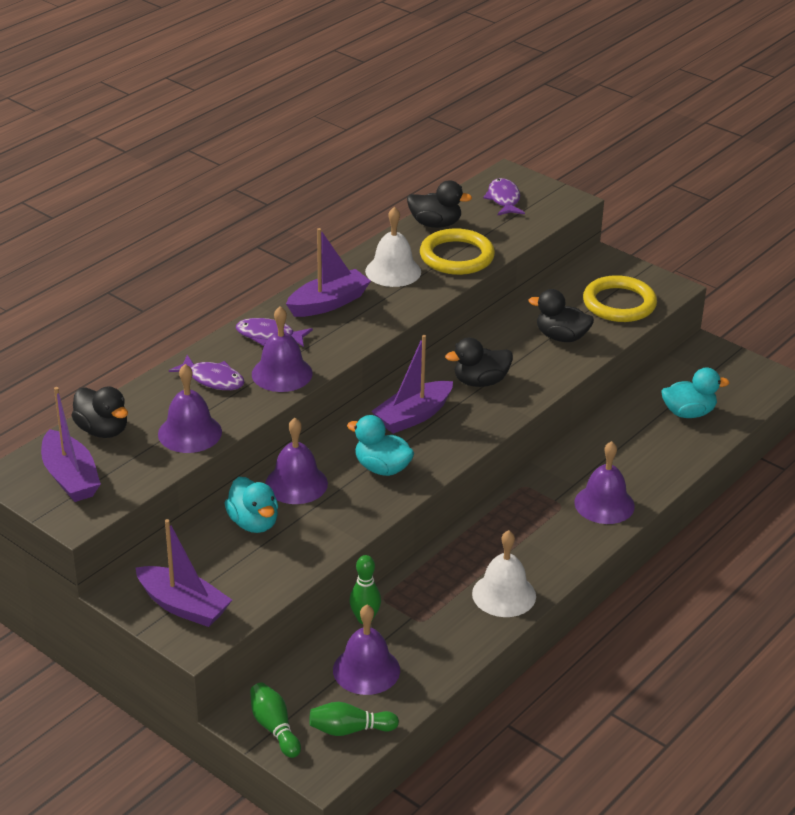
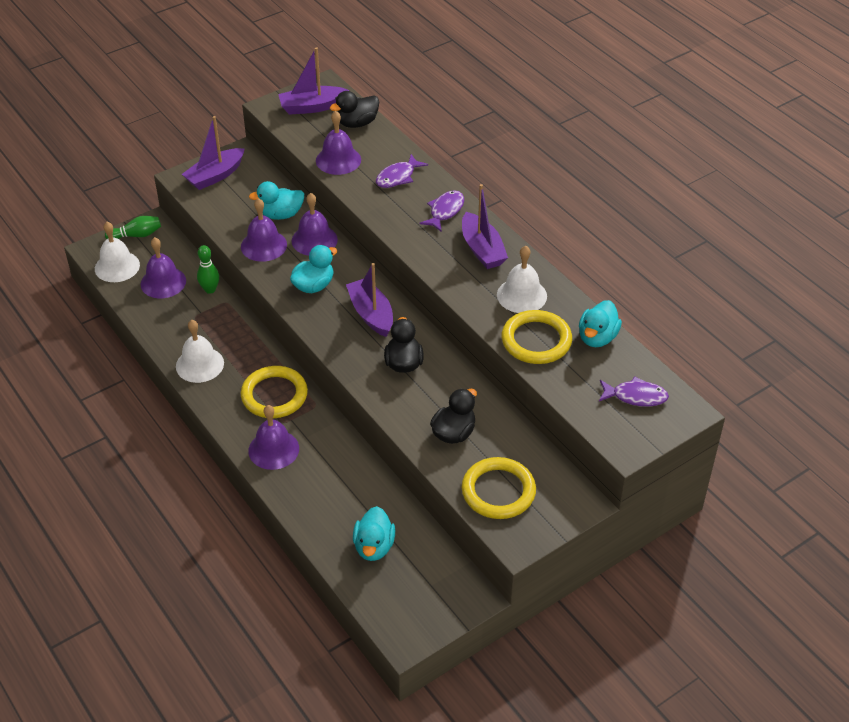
camera: 105 degrees right, 10 degrees up
purple bell [252,306,313,392] -> purple bell moved to [241,198,287,262]
green bowling pin [309,702,399,736] -> white bell [95,222,140,282]
black duck [407,180,472,228] -> turquoise duck [579,300,622,347]
none -> yellow ring [241,366,308,418]

